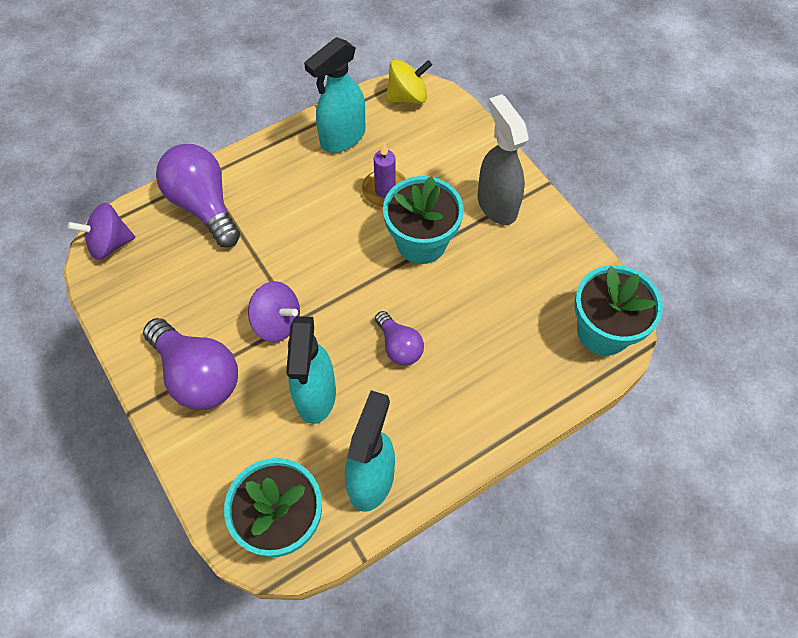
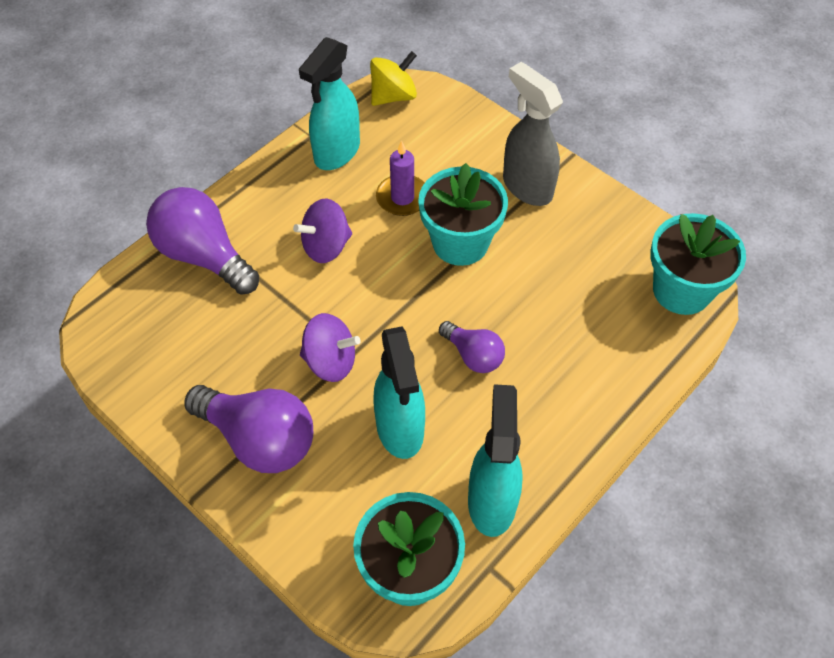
camera: 15 degrees left, 5 degrees down
purple spinning top [67,203,135,260] -> purple spinning top moved to [293,198,352,263]

